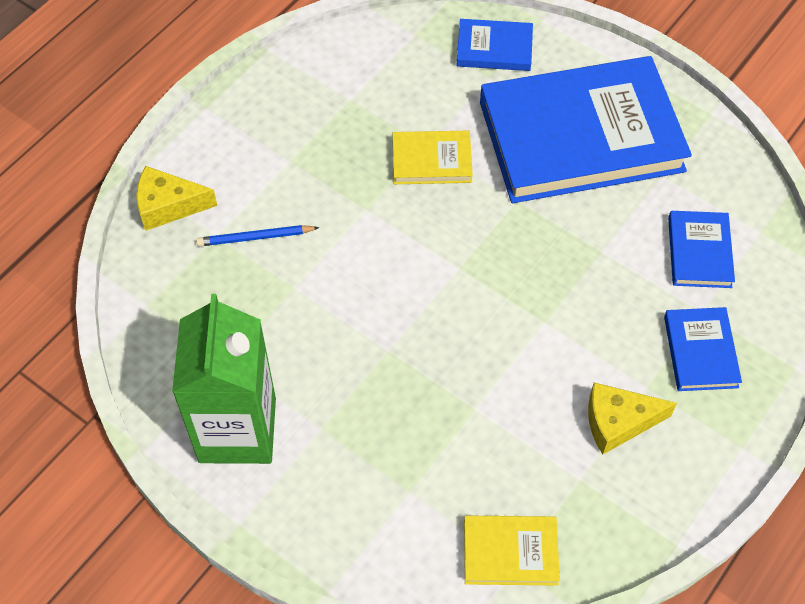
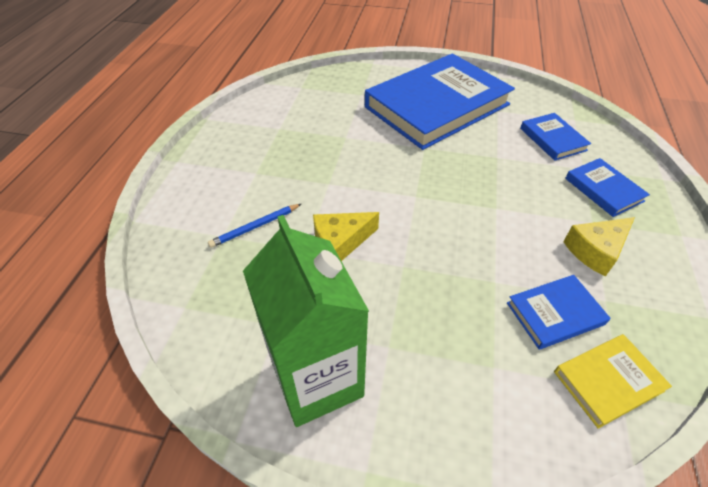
camera: 25 degrees left, 10 degrees down
yellow cheese [136,166,217,231] -> yellow cheese moved to [313,212,379,261]
yellow book [393,131,473,184] -> none
blue book [456,19,533,71] -> blue book moved to [507,275,611,350]

